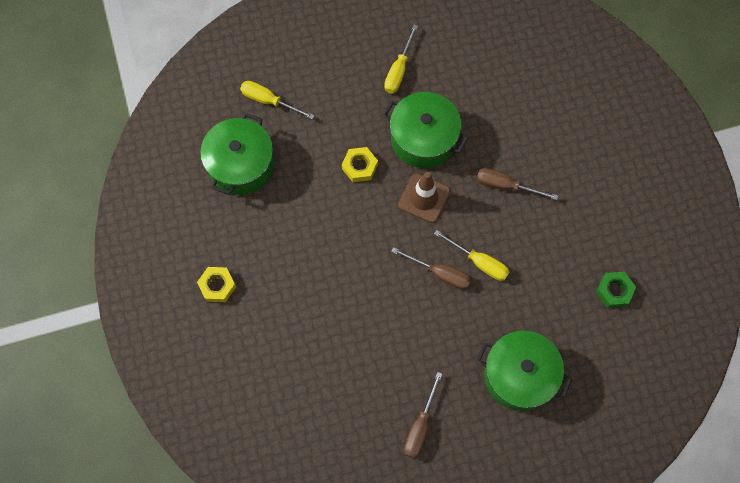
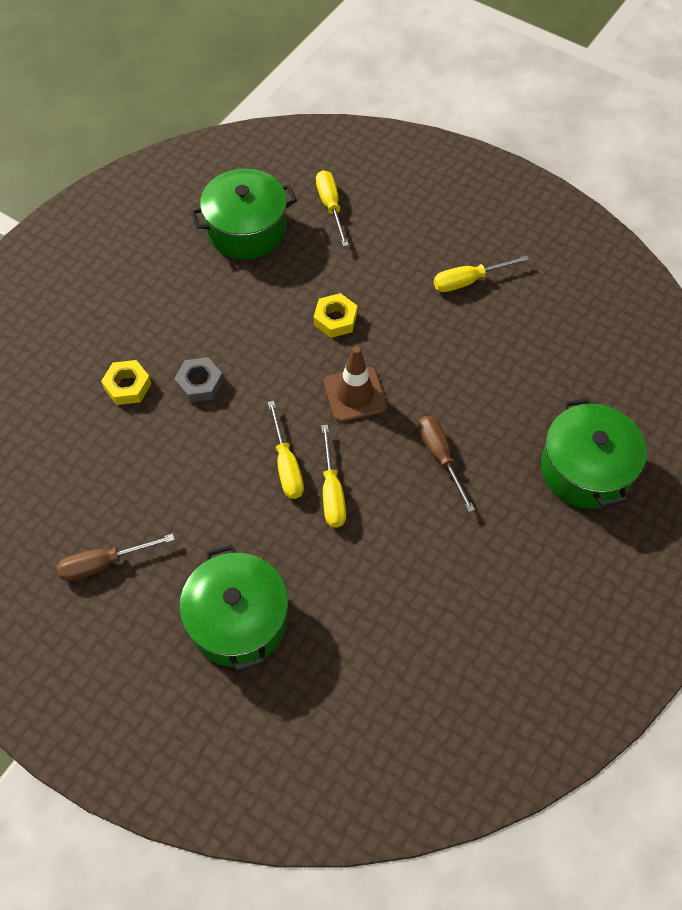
camera: 50 degrees right, 10 degrees down
yellow nut [197,267,236,302] -> yellow nut moved to [101,360,152,405]
green pot [383,92,468,168] -> green pot moved to [541,398,647,509]
brown screwdriver [391,247,471,290] -> yellow screwdriver [268,401,304,499]
green nut [596,272,636,308] -> none
none -> grey nut [174,357,223,402]

